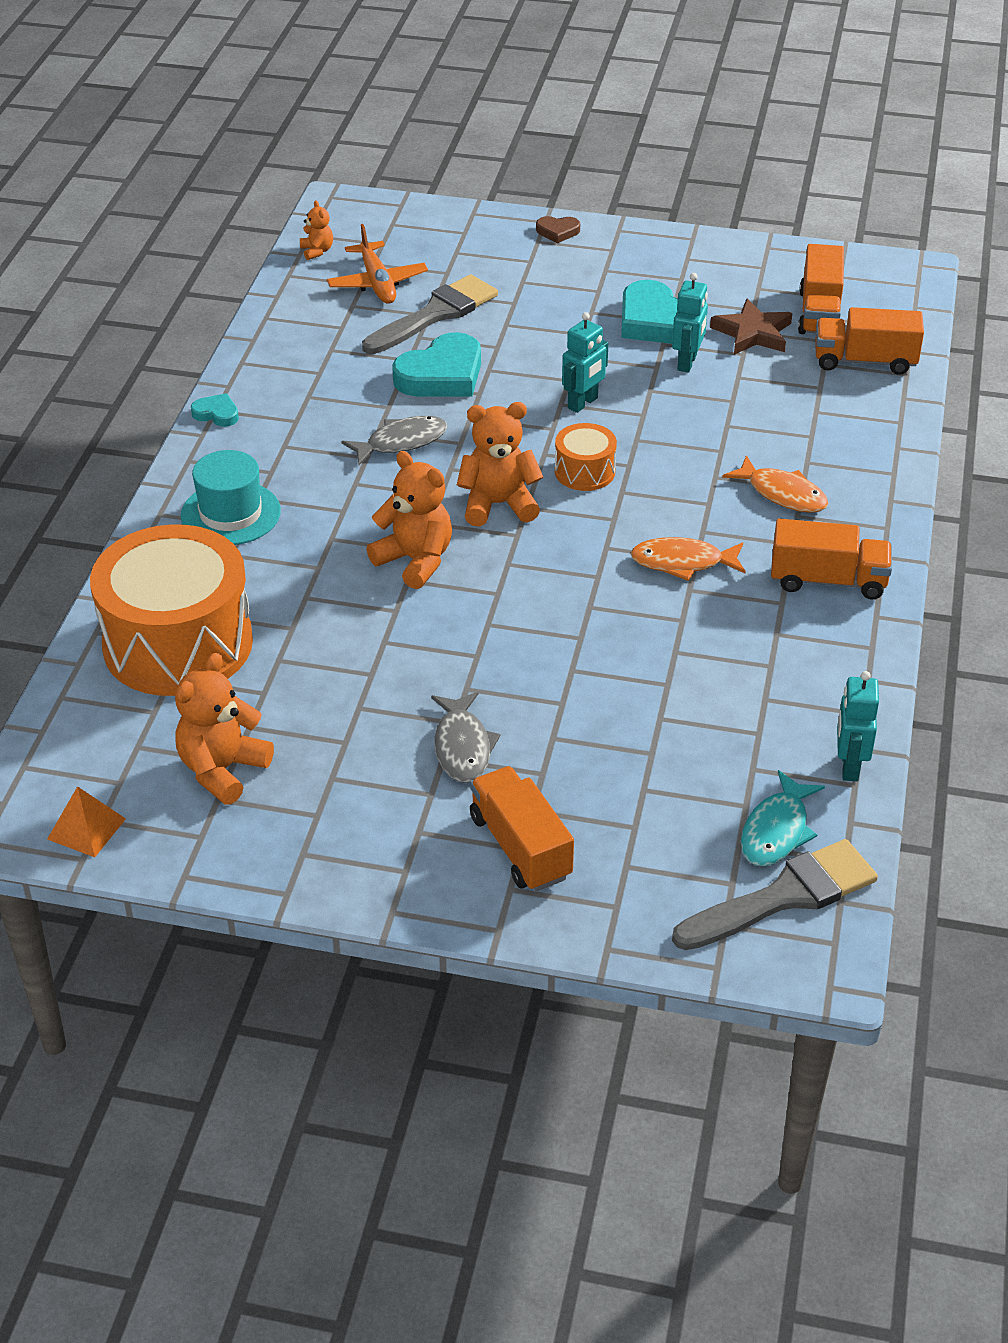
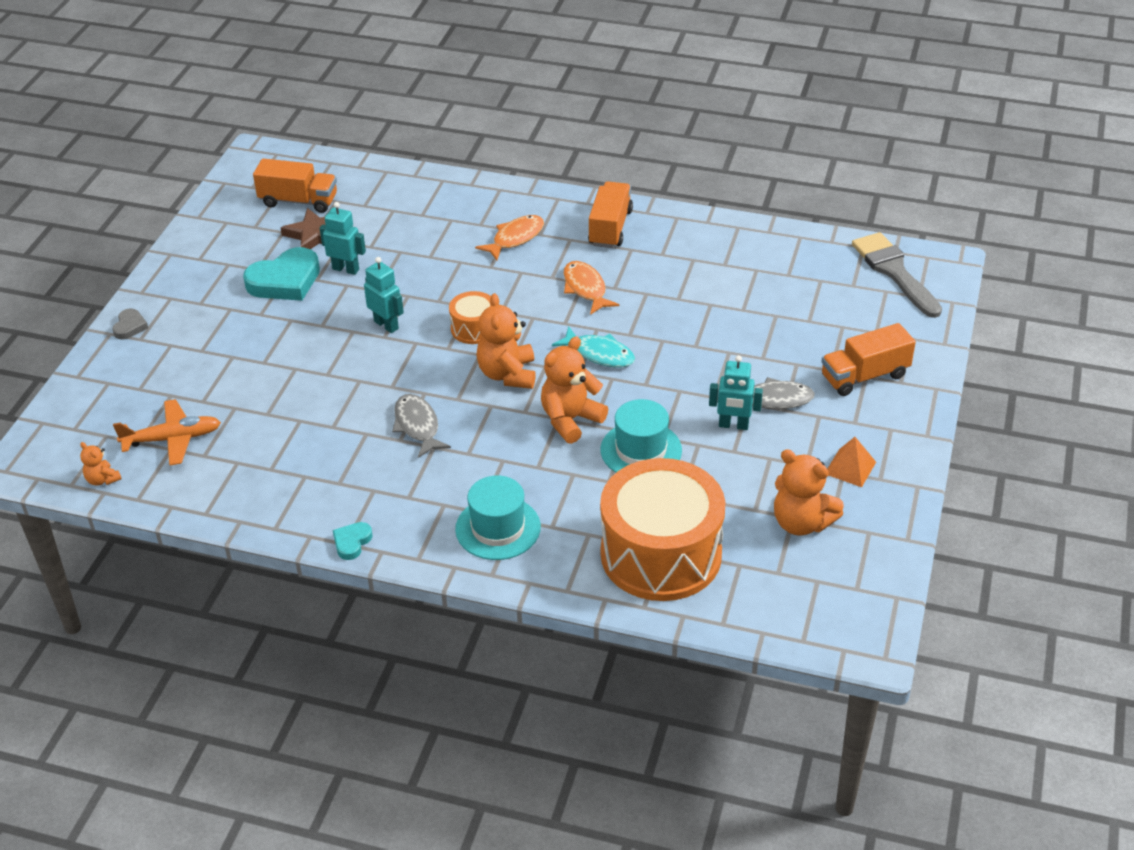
camera: 85 degrees left, 0 degrees up
orange pyramid [47,786,126,857] -> orange pyramid moved to [827,437,876,487]
orange teddy bear [300,201,333,260] -> orange teddy bear turned 120 degrees counterclockwise [80,442,122,486]
grey brush [362,274,498,354] -> none
turquoise heart [392,332,481,397] -> none
brown heart [536,216,580,243] -> grey heart [112,308,148,340]
orange fish [631,537,746,581] -> orange fish turned 150 degrees clockwise [563,261,619,315]
turquoise fish [741,770,825,866] -> turquoise fish moved to [552,326,635,368]
orange truck [815,307,924,375] -> none
turquoise robot [837,671,879,781] -> turquoise robot moved to [709,355,763,430]
none -> turquoise hat [601,399,682,473]

